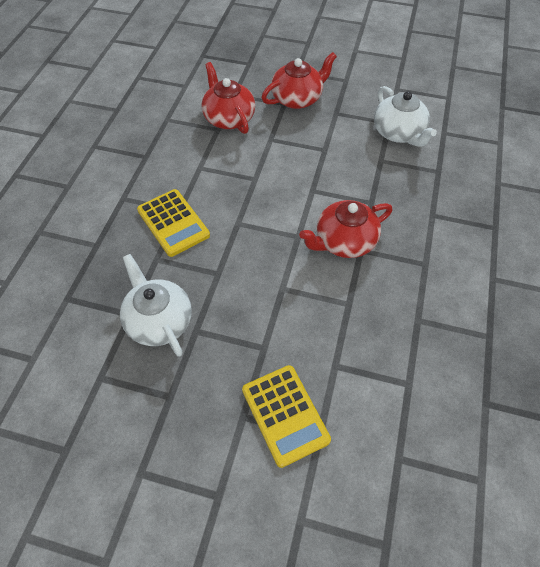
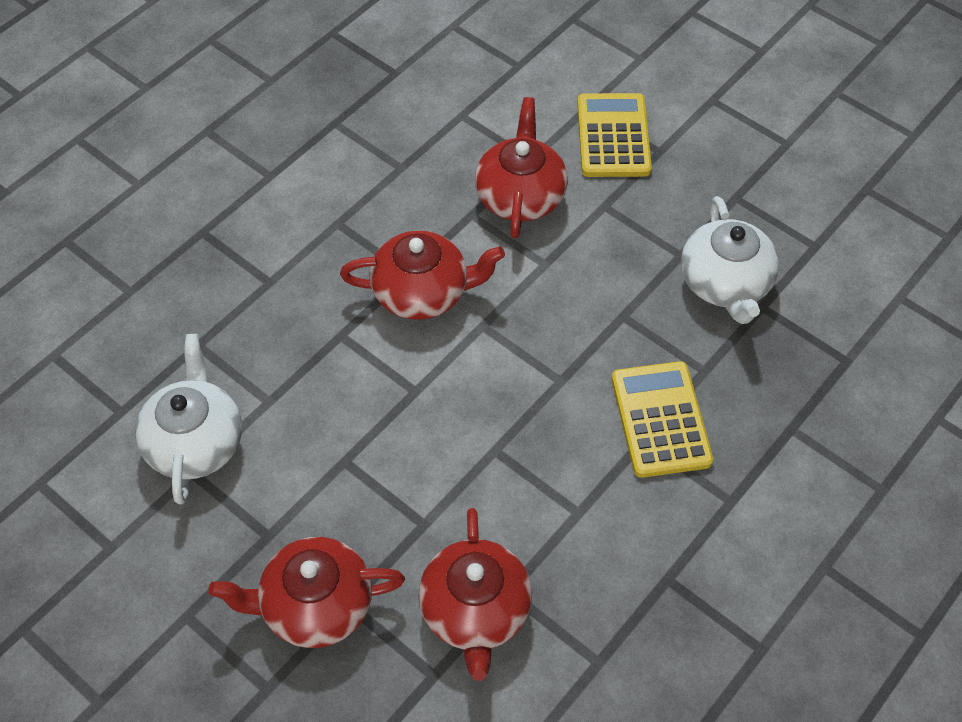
camera: 155 degrees left, 0 degrees up
none -> red teapot [475,97,568,239]

